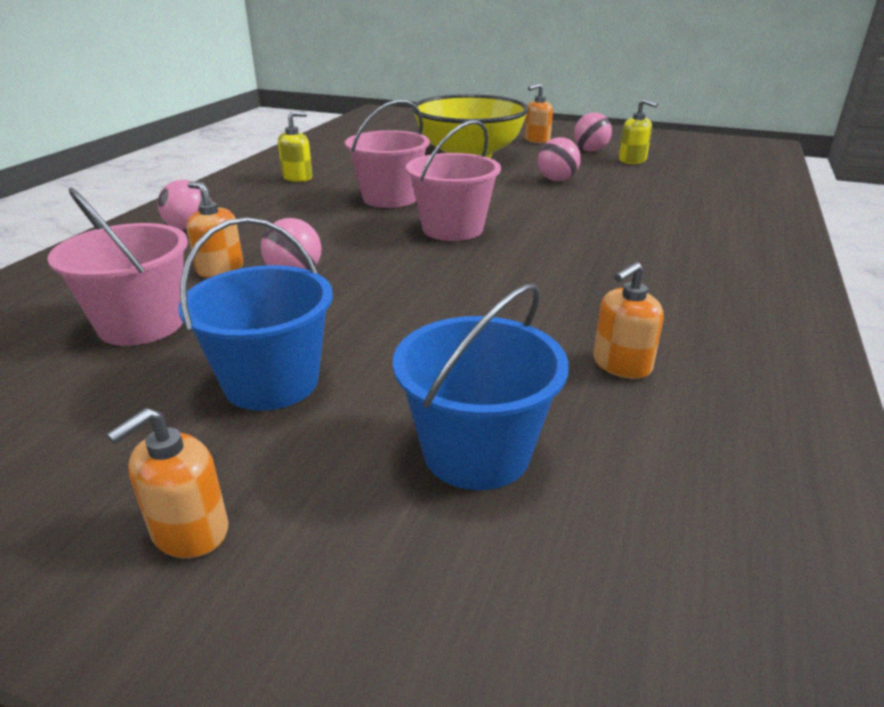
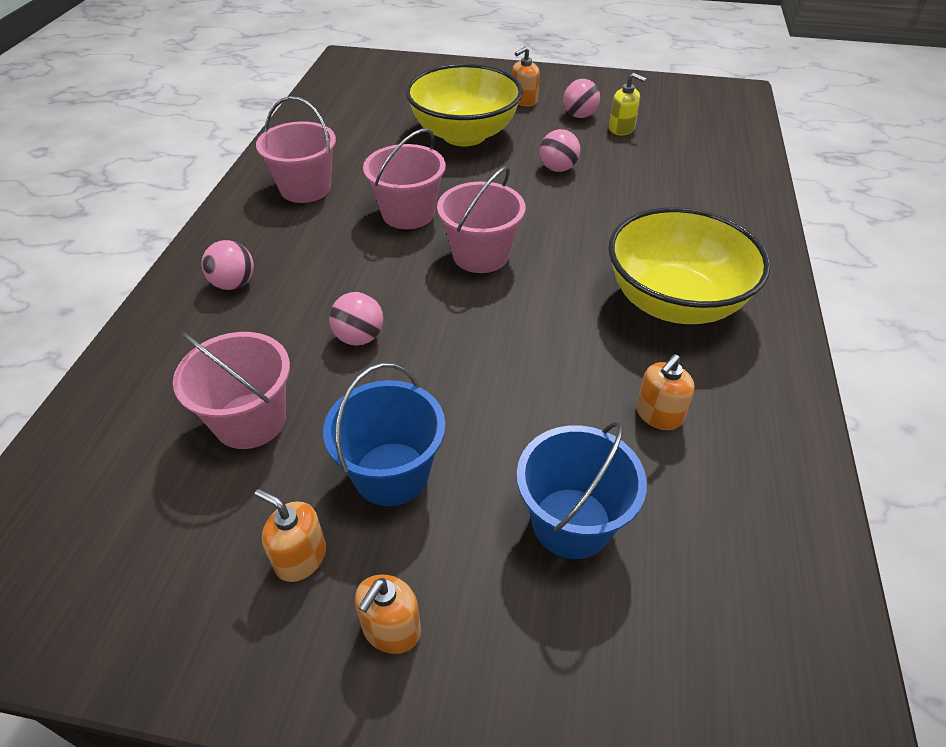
camera: 10 degrees left, 15 degrees up
orange soap dispenser [186,182,243,278] -> orange soap dispenser moved to [254,489,326,582]
yellow soap dispenser [278,111,312,182] -> pink bucket [256,96,336,203]
none -> yellow bowl [608,207,771,324]

